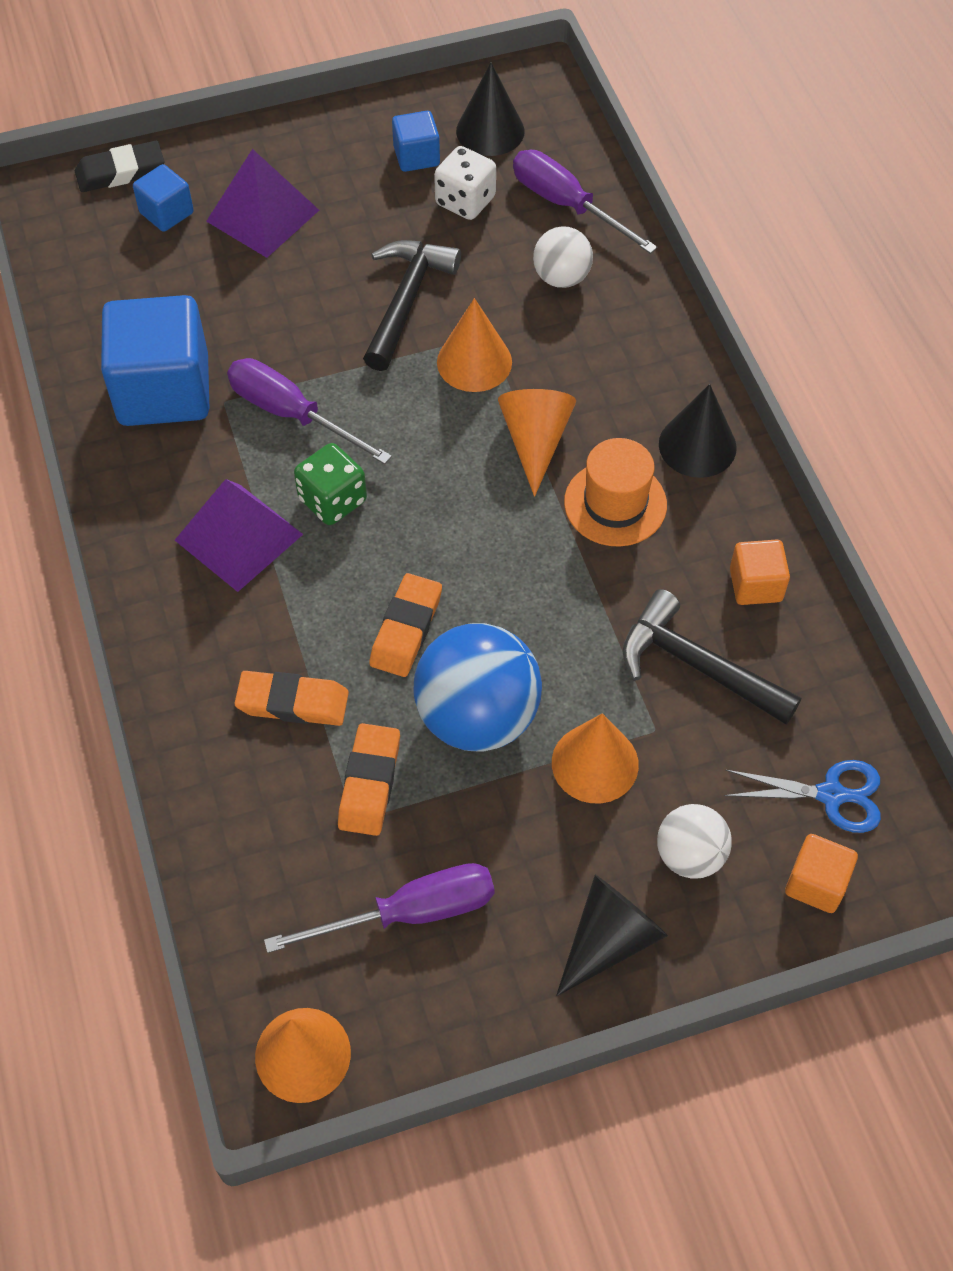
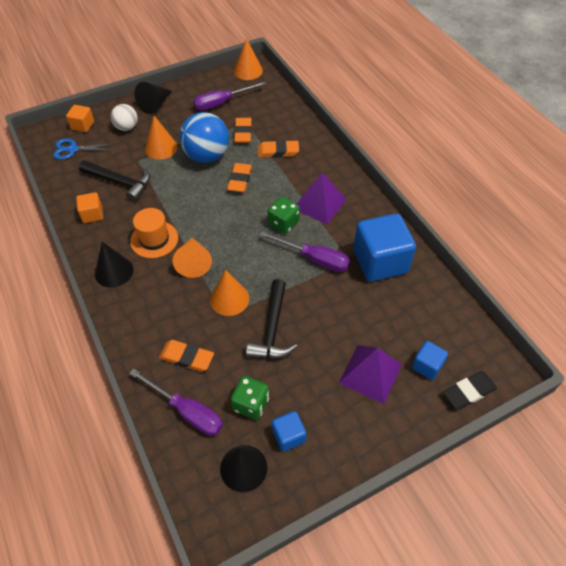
camera: 170 degrees right, 5 degrees down
white dice [434,146,496,220] -> green dice [231,376,269,420]
white ball [533,226,593,288] -> orange eraser [159,340,214,372]

